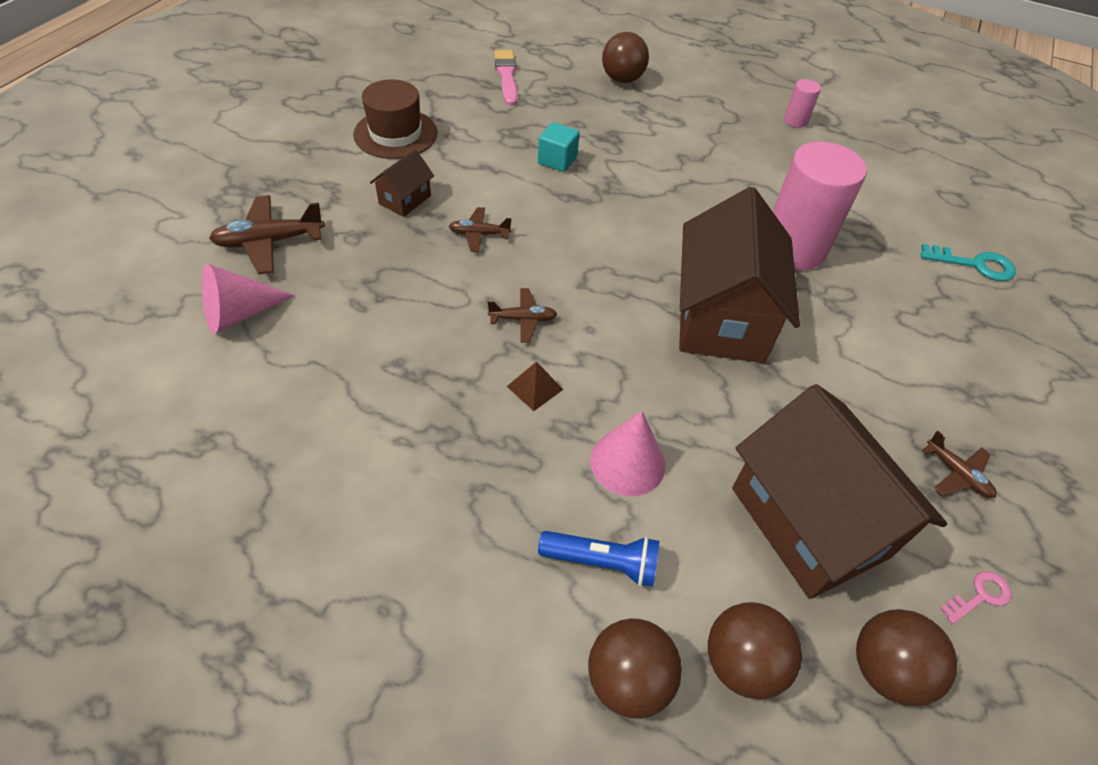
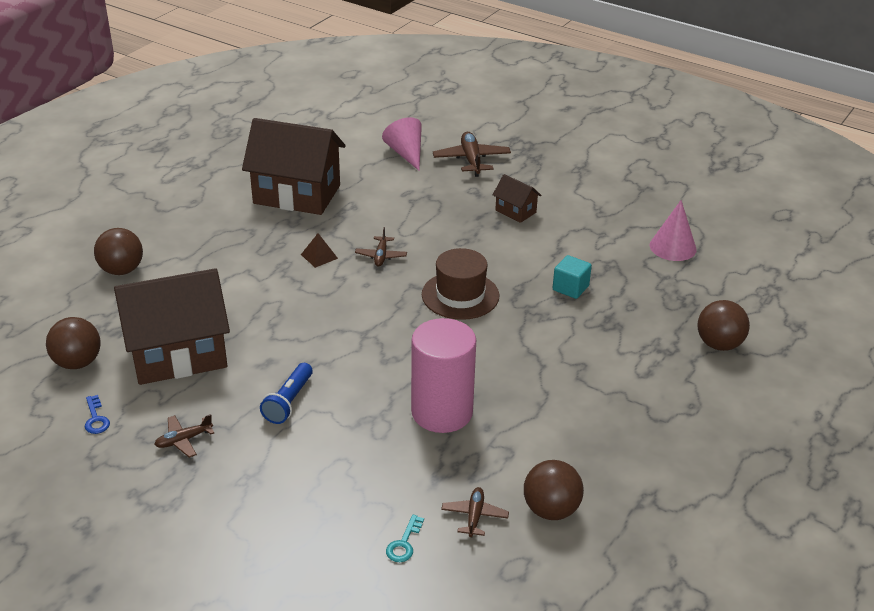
camera: 100 degrees right, 15 degrees down
brown hat [353,79,437,159] -> brown hat moved to [422,248,499,320]
brown plane [449,207,512,252] -> brown plane moved to [441,487,509,537]
pink brush [494,50,518,106] -> none
blue flashlight [538,531,659,587] -> blue flashlight moved to [260,363,313,424]
pink cone [590,411,665,496] -> pink cone moved to [649,200,697,261]
brown house [679,187,800,363] -> brown house moved to [242,118,345,215]
brown ball [708,602,802,699] -> brown ball moved to [524,460,584,520]
pink cylinder [784,79,821,128] -> none
turquoise key [921,244,1016,281] -> turquoise key [386,515,424,562], size x0.64
pink key [940,571,1012,624] -> blue key [85,395,110,434]

